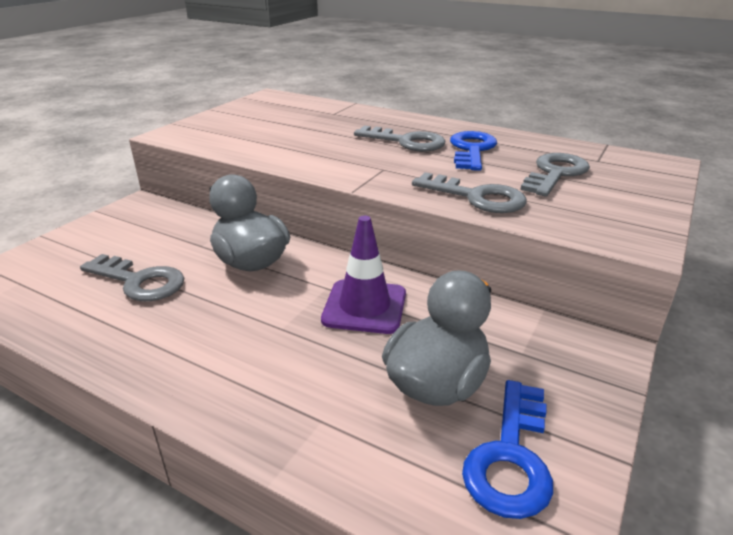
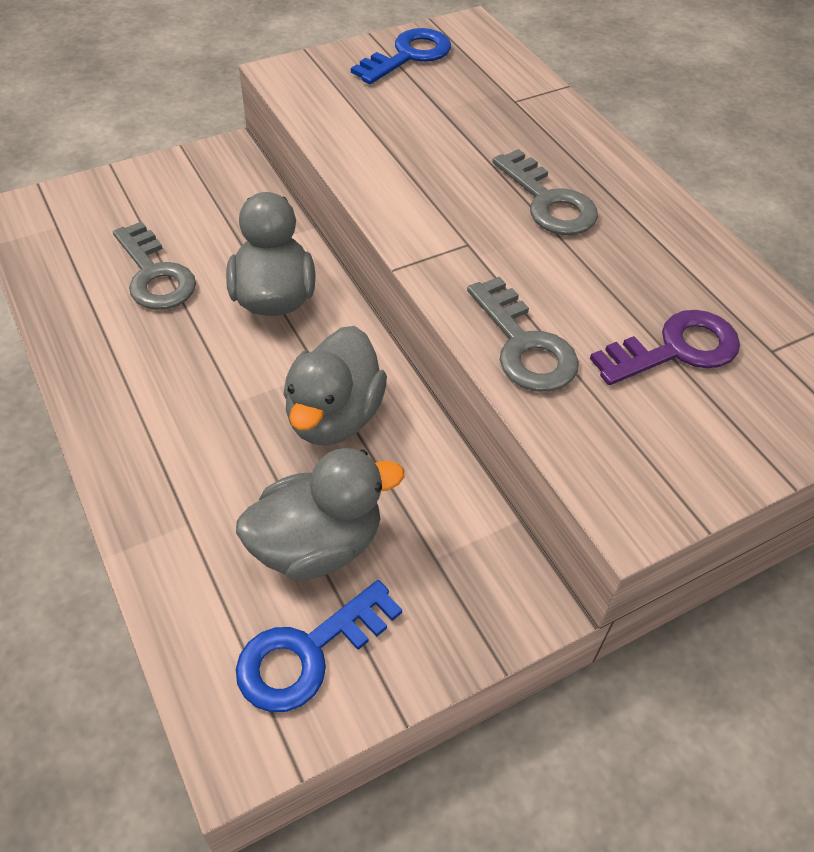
camera: 30 degrees right, 20 degrees up
purple traffic cone [321,216,406,334] -> grey duck [283,326,387,446]
blue key [450,131,497,171] -> blue key moved to [351,28,451,84]
grey key [520,153,590,197] -> purple key [590,310,740,385]

